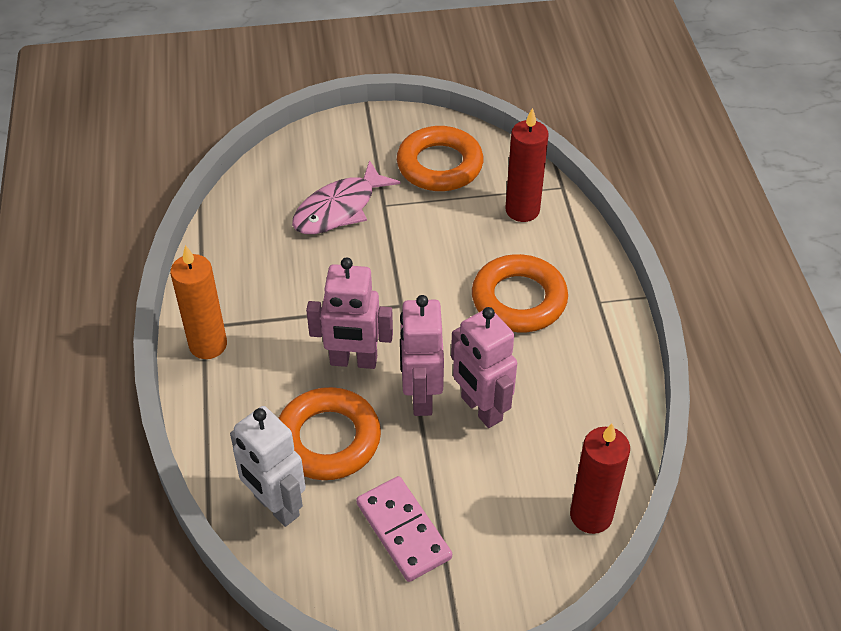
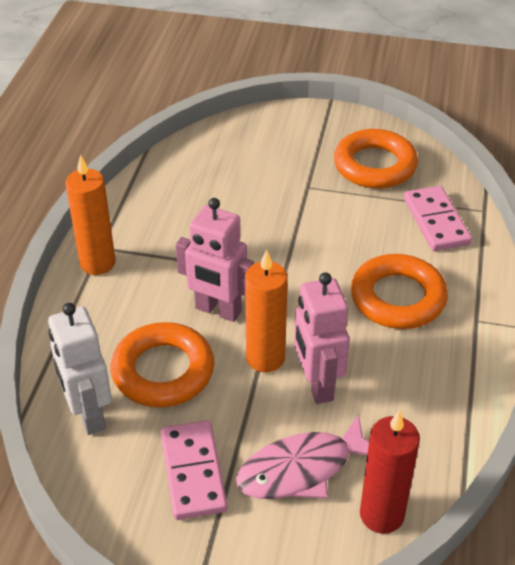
camera: 20 degrees right, 5 degrees down
pink fish [292,160,401,234] -> pink fish moved to [236,414,369,499]
pink robot [400,295,444,416] -> orange candle [245,249,288,372]
red candle [505,108,549,222] -> pink domino [404,186,472,251]

